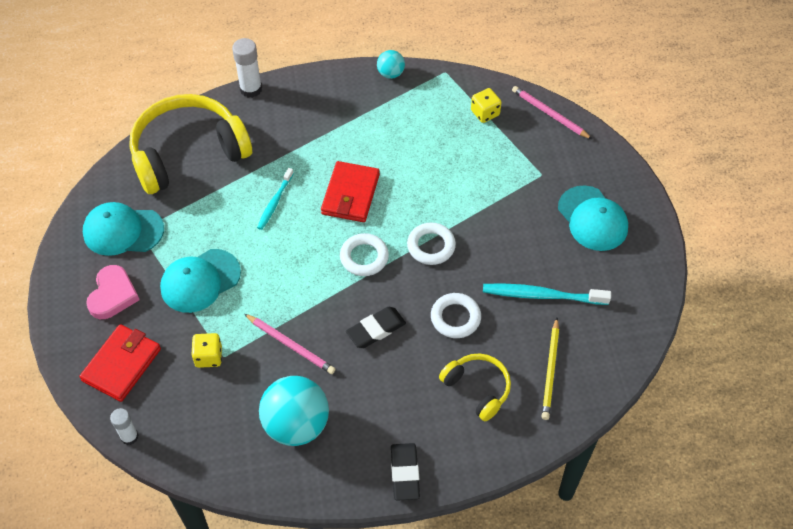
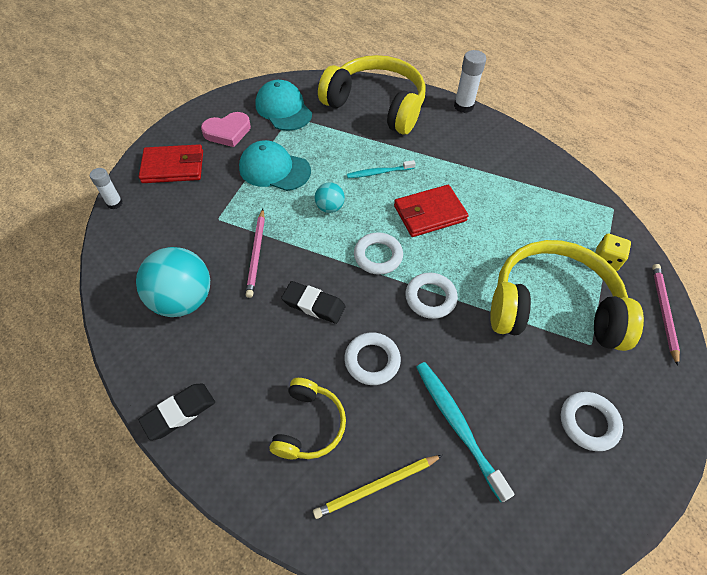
camera: 55 degrees right, 0 degrees up
yellow dice [191,333,222,368] -> none
turquoise ball [377,50,405,79] -> turquoise ball moved to [315,182,345,213]
turquoise cap [558,185,628,251] -> white ring [561,392,623,451]
none -> yellow headphones [490,240,644,351]

